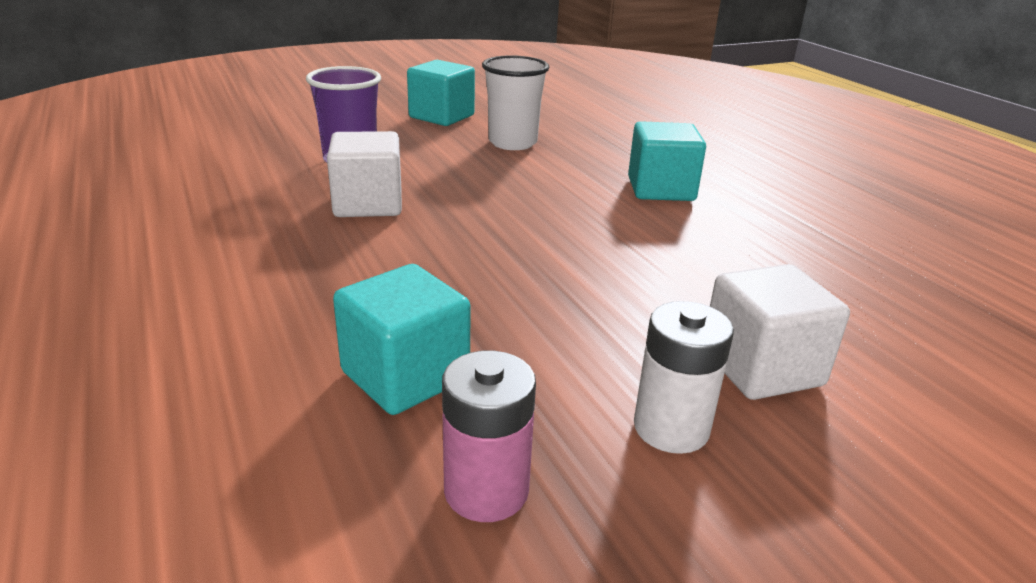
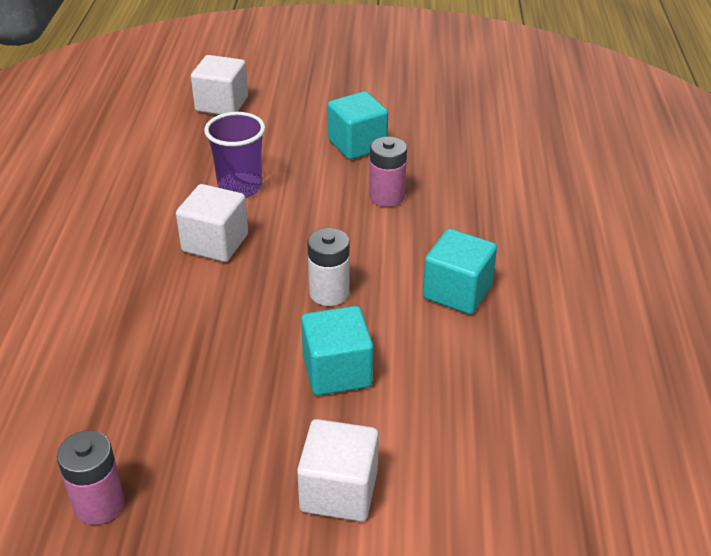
camera: 30 degrees right, 10 degrees up
turquoise cube [333,264,471,415] -> turquoise cube moved to [301,306,373,396]
white cup [482,55,549,150] -> pink battery [369,137,407,207]
white battery [634,301,734,454] -> white battery moved to [307,228,349,306]
none -> white cube [191,55,248,115]

